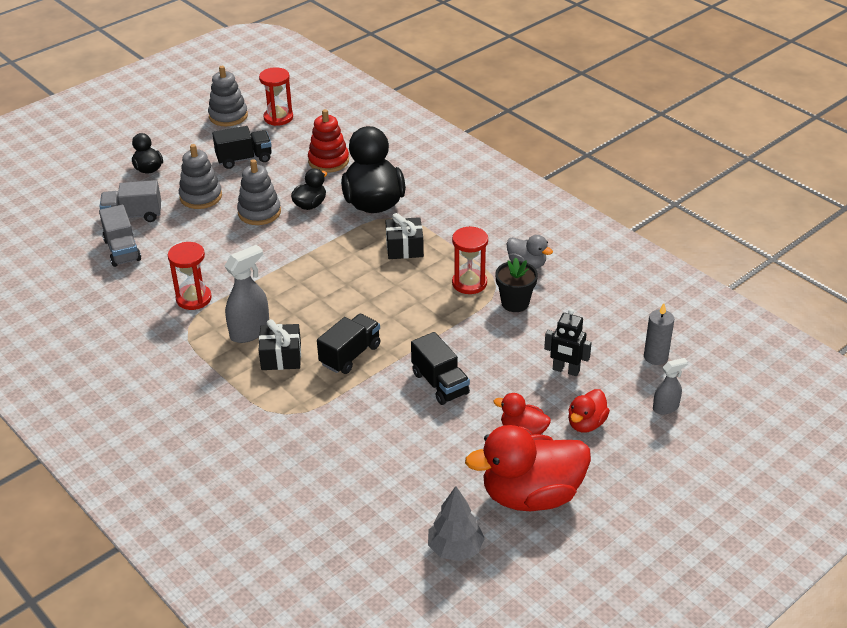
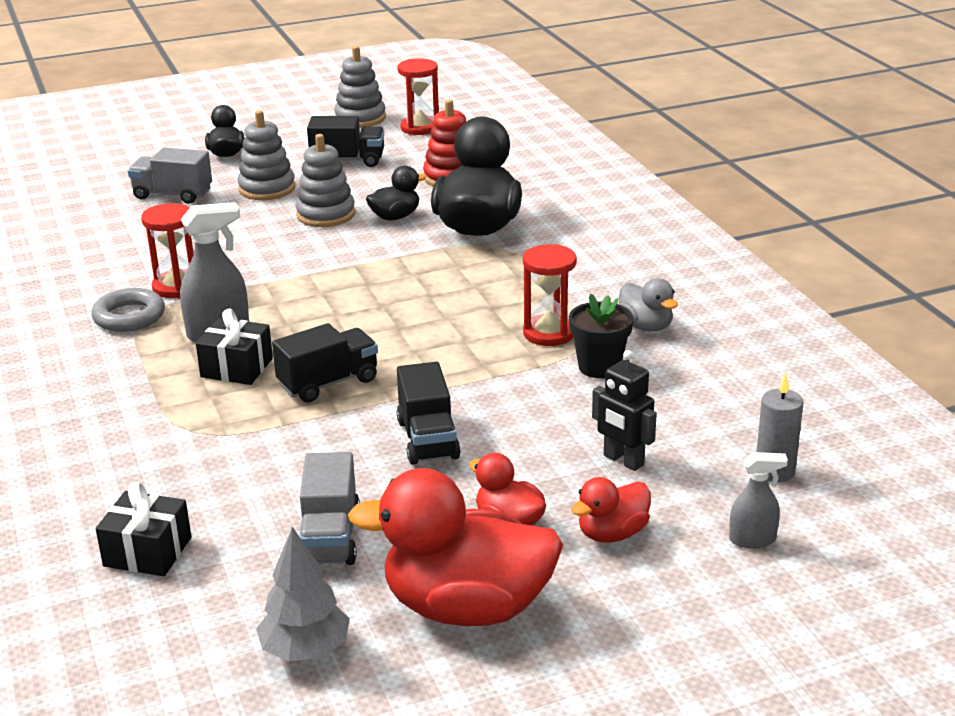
camera: 20 degrees right, 10 degrees down
grey truck [99,205,141,267] -> grey truck moved to [299,452,360,565]
black gift [385,213,424,259] -> black gift moved to [96,482,191,576]
none -> grey ring [92,288,165,332]

